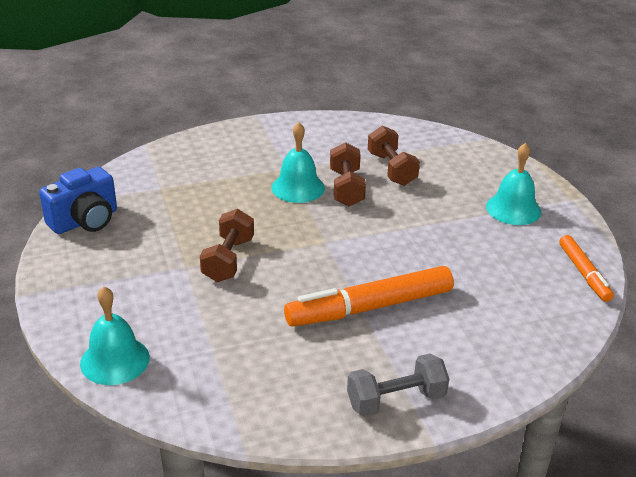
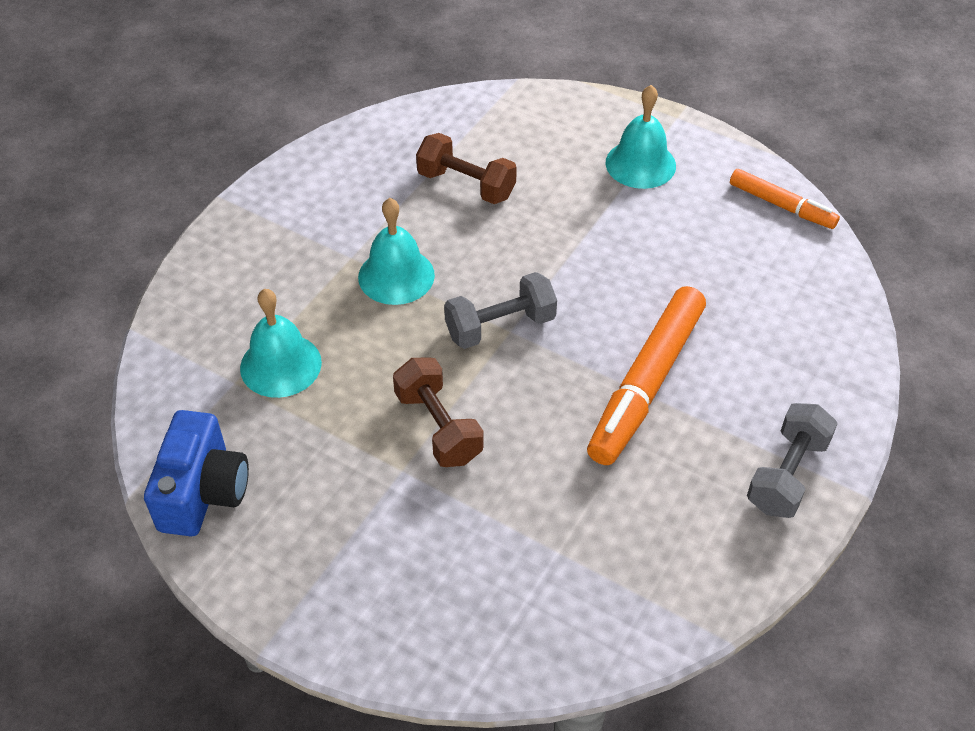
camera: 40 degrees left, 15 degrees up
turquoise bell [80,286,150,385] -> turquoise bell moved to [240,289,322,398]
brown dumbbell [330,142,366,207] -> none
none -> grey dumbbell [444,272,557,349]

